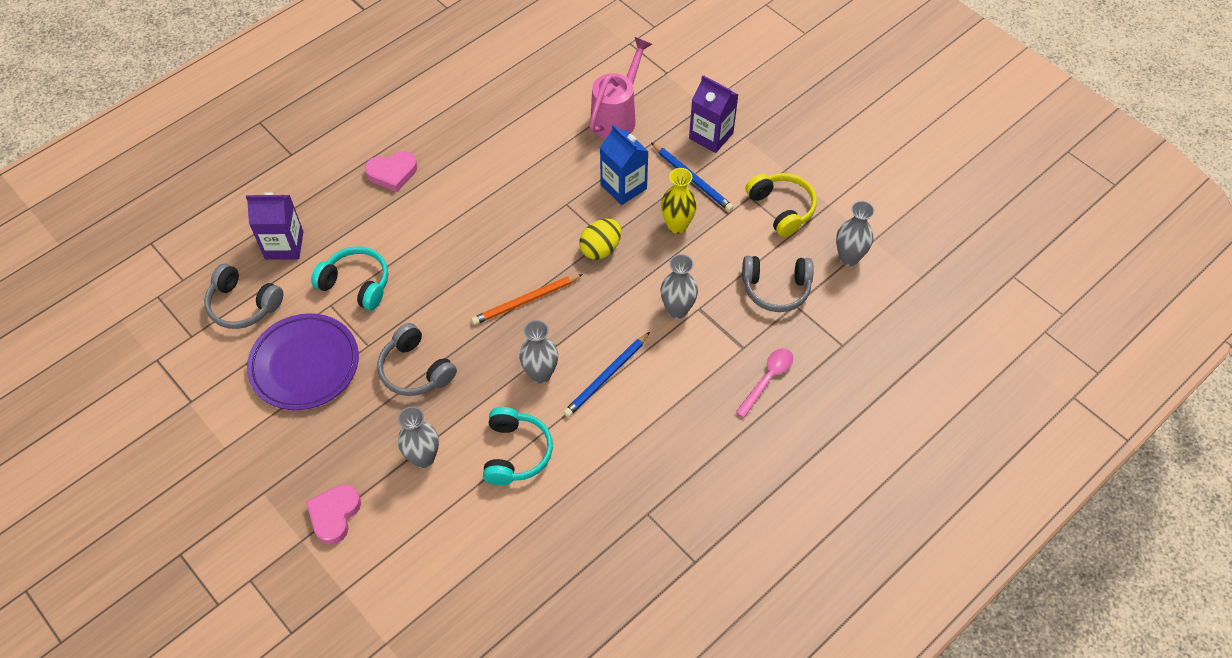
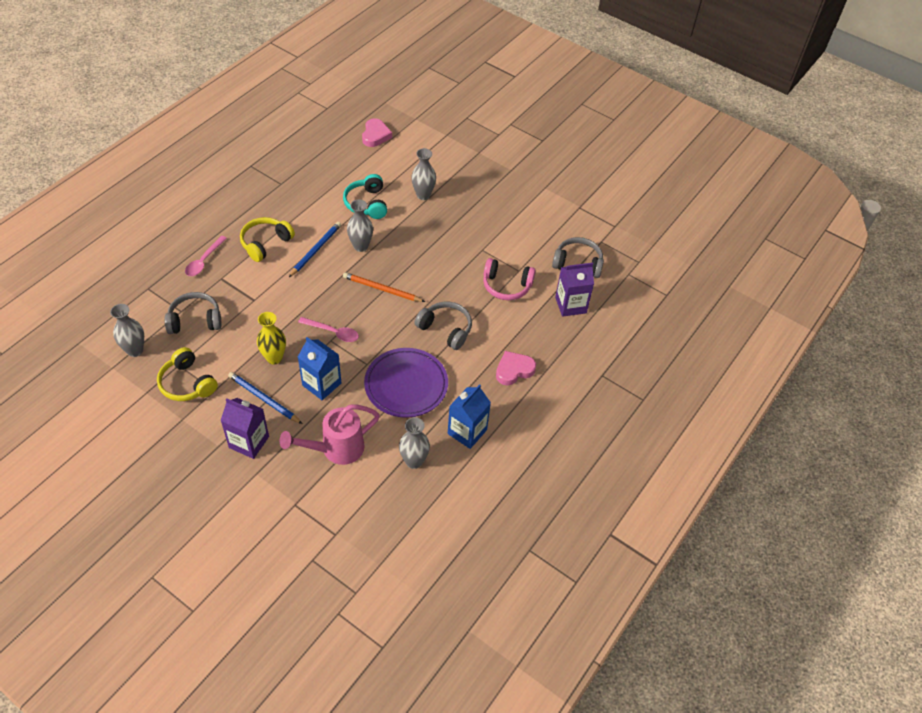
camera: 165 degrees right, 5 degrees down
purple plate [247,313,359,410] -> purple plate moved to [364,348,448,418]
pink heart [306,485,361,545] -> pink heart moved to [362,118,392,147]
turquoise headphones [311,246,388,310] -> pink headphones [483,258,536,300]
grey headphones [378,323,457,396] -> grey headphones moved to [414,302,472,350]
orange pencil [471,274,583,325] -> orange pencil turned 120 degrees counterclockwise [343,272,425,302]
yellow egg [579,219,621,260] -> pink spoon [298,317,359,342]
pink watering can [589,37,652,139] -> pink watering can turned 45 degrees clockwise [280,405,380,465]
grey vase [660,254,698,319] -> grey vase moved to [399,417,430,469]
none -> yellow headphones [240,217,295,262]
none -> blue carton [448,384,491,449]

